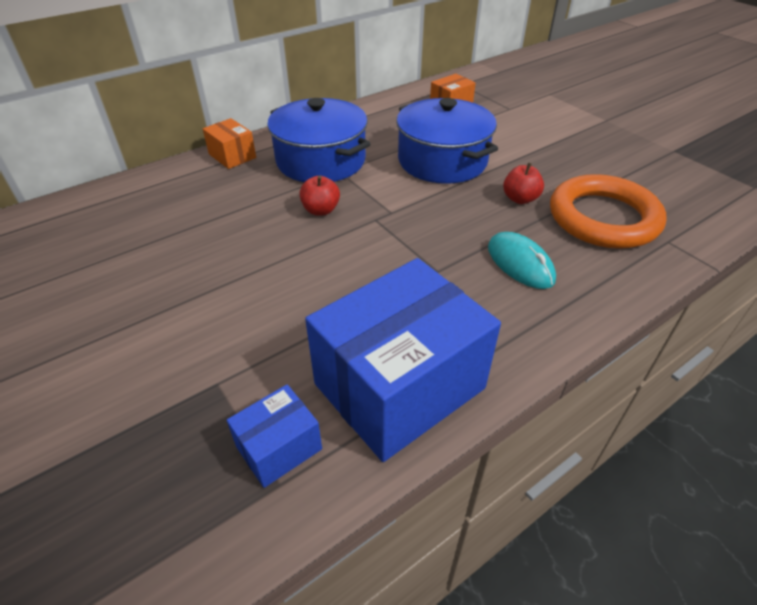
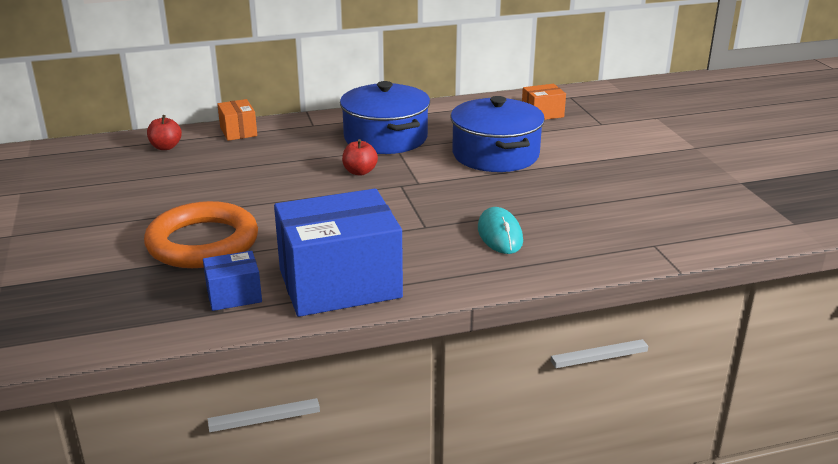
camera: 20 degrees right, 15 degrees down
orange box [203,118,256,169] -> orange box moved to [217,99,257,141]
red apple [503,163,544,204] -> red apple moved to [147,115,182,150]
orange ring [550,174,667,249] -> orange ring moved to [144,201,258,268]

